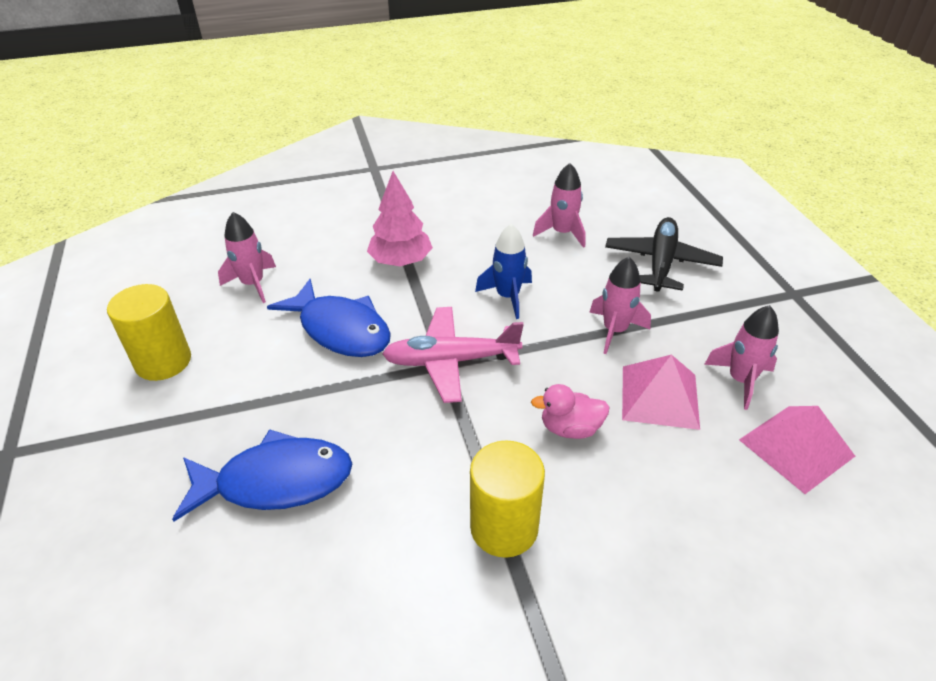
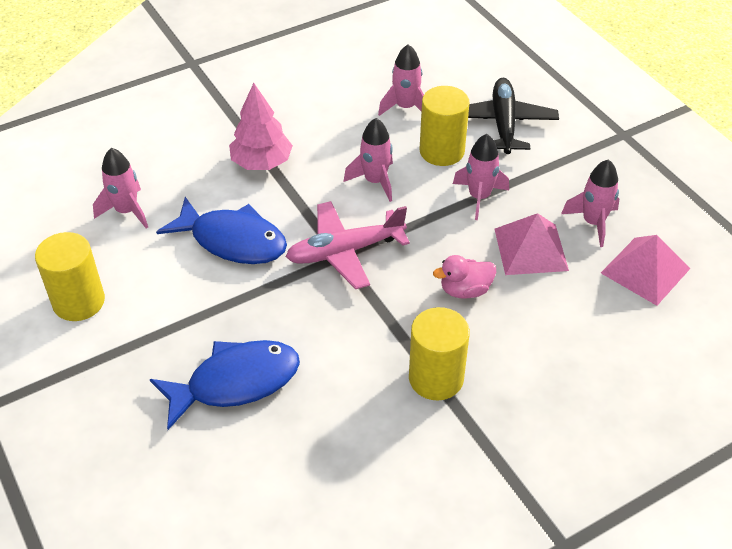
camera: 15 degrees left, 5 degrees up
blue rocket [475,224,532,319] -> pink rocket [344,118,393,202]
none -> yellow cylinder [420,86,470,166]

